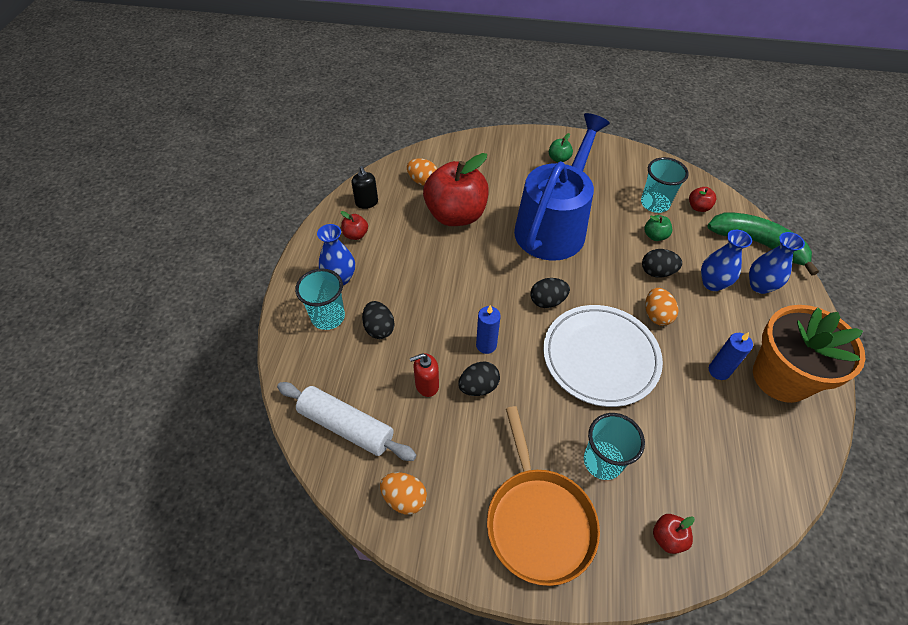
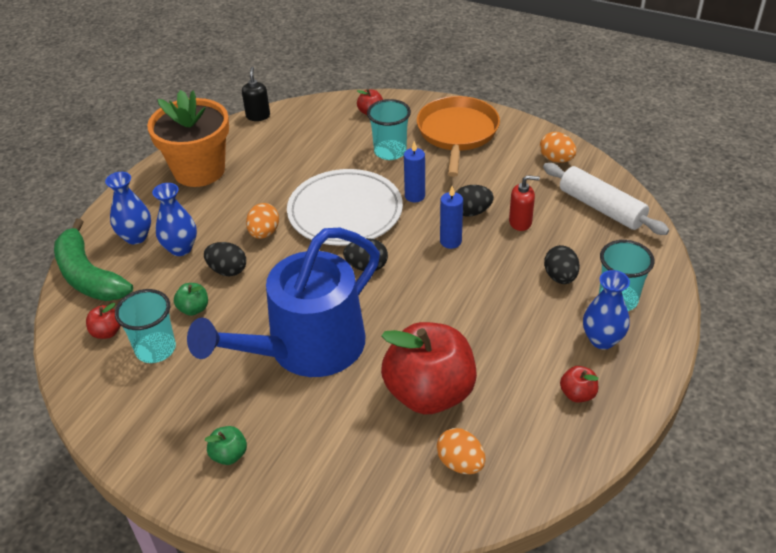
camera: 160 degrees left, 10 degrees down
black soap dispenser [351,166,378,209] -> black soap dispenser moved to [242,67,270,121]
blue candle [709,332,753,380] -> blue candle moved to [404,141,425,202]

